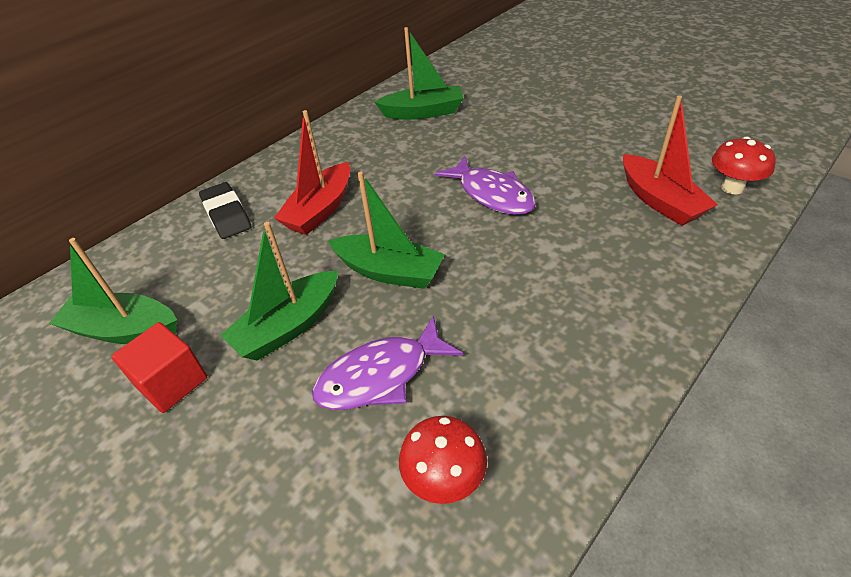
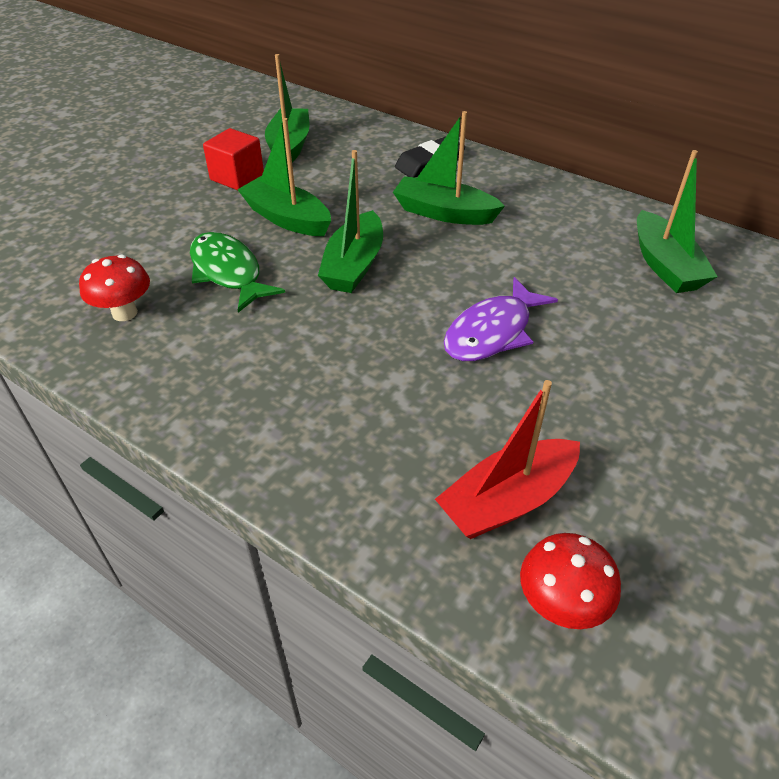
camera: 80 degrees right, 0 degrees up
red boat [274,110,350,235] -> green boat [393,111,505,225]
purple fish [312,316,463,410] -> green fish [190,232,285,313]

